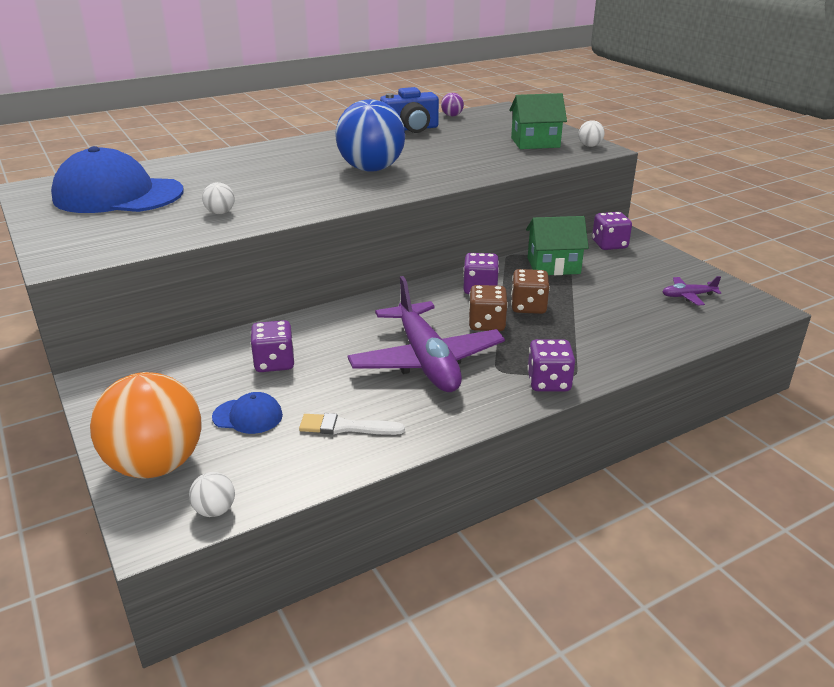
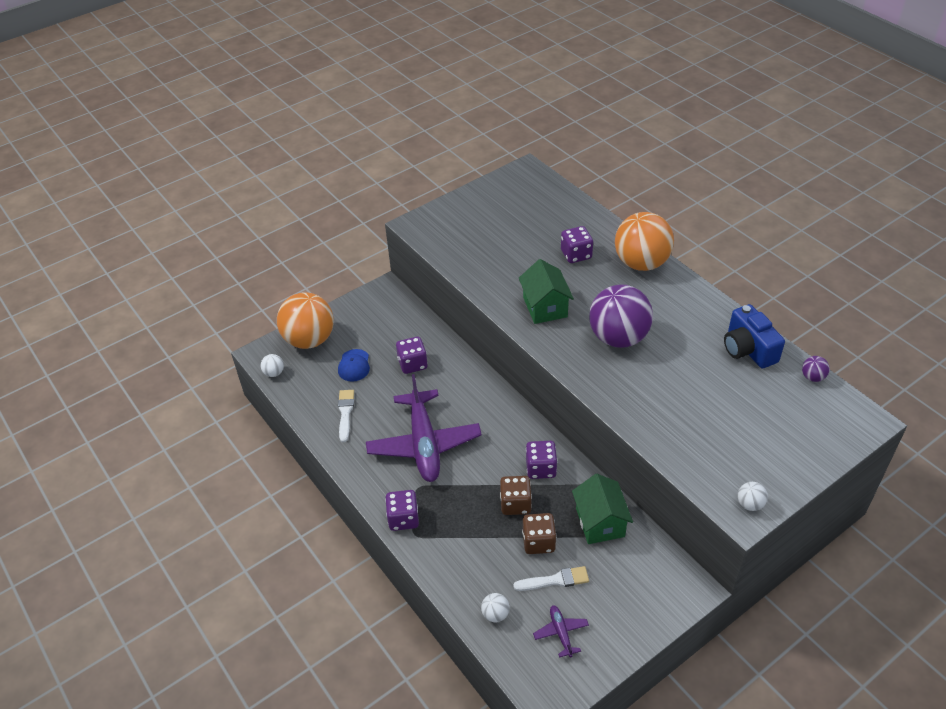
camera: 85 degrees right, 15 degrees up
blue cap [51,146,184,213] -> none
white ball [202,182,235,214] -> white ball moved to [481,593,510,622]
blue ball [336,99,405,172] -> purple ball [589,284,653,348]
purple plane [348,276,505,392] -> purple plane turned 75 degrees counterclockwise [366,374,482,482]
brown dice [469,285,508,331] -> brown dice moved to [522,513,556,554]
green house [510,93,567,149] -> green house moved to [519,259,574,324]
purple dice [592,212,632,250] -> purple dice moved to [561,226,593,263]
none -> white brush [513,566,589,591]
none -> orange ball [615,212,674,271]

